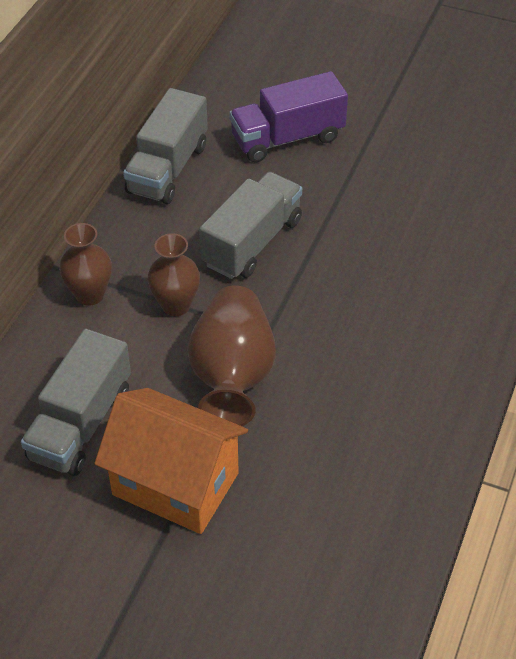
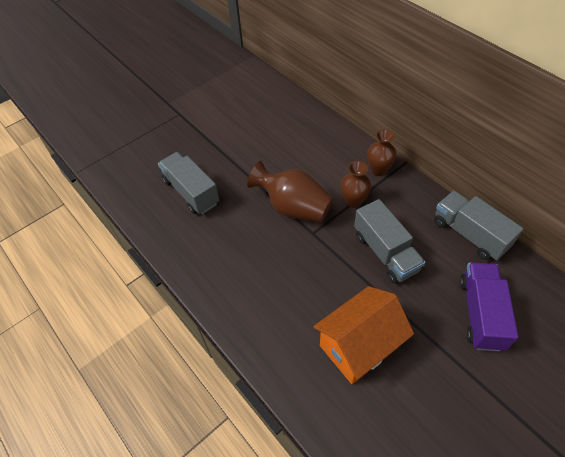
camera: 120 degrees right, 5 degrees up
grey truck [21,329,131,476] -> grey truck moved to [158,152,219,214]
orange house [94,388,248,534] -> orange house moved to [313,286,414,384]

